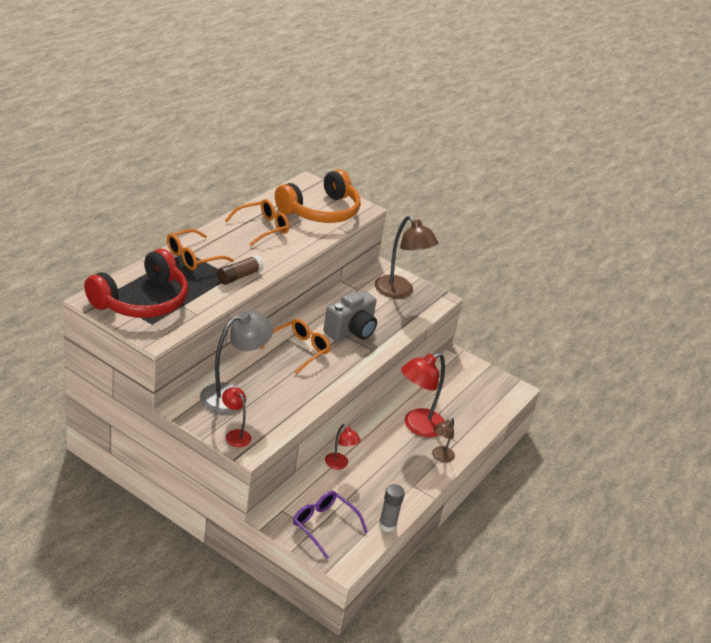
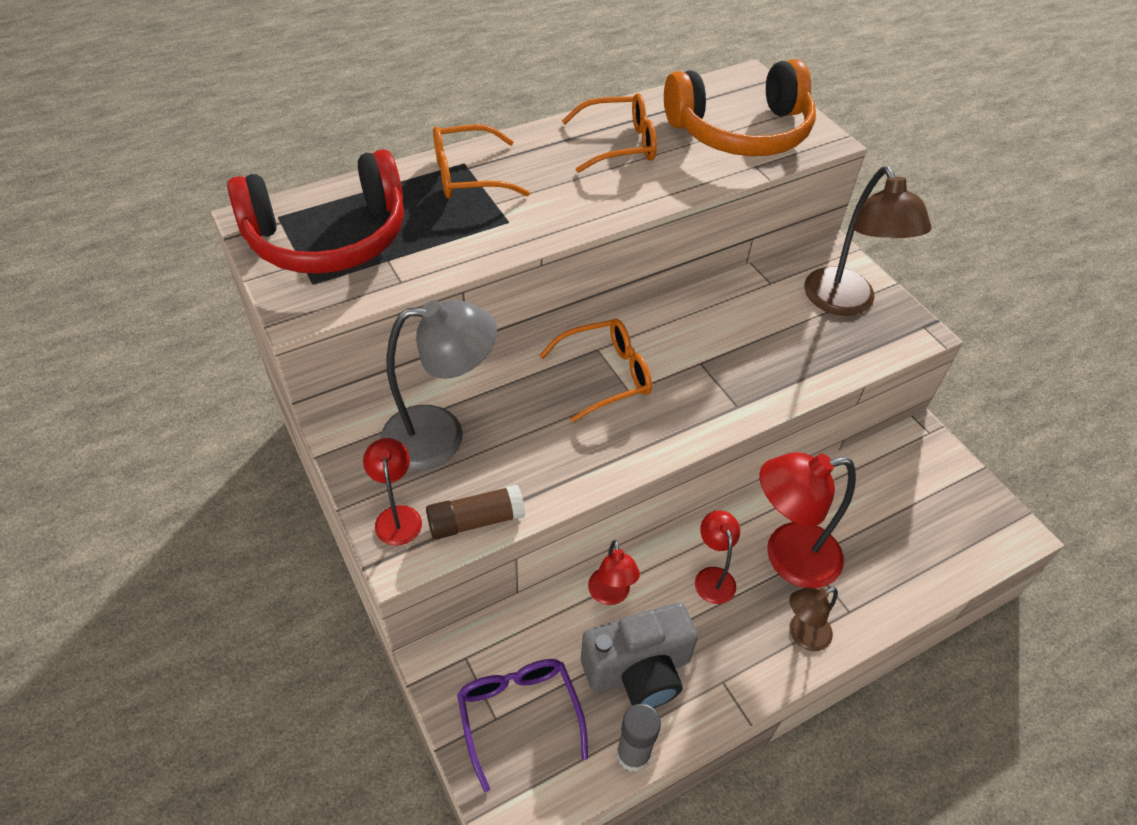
camera: 30 degrees right, 15 degrees up
brown glue stick [217,255,264,285] -> brown glue stick moved to [426,485,525,539]
grey camera [323,290,377,341] -> grey camera moved to [581,602,698,708]
none -> red lamp [695,510,740,604]

